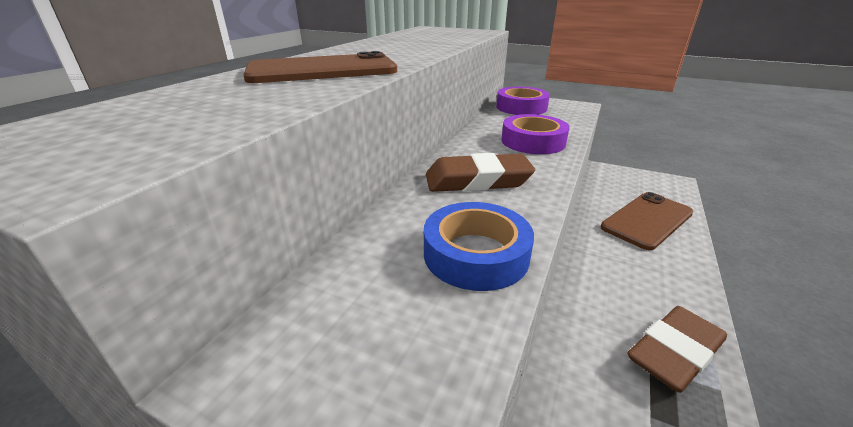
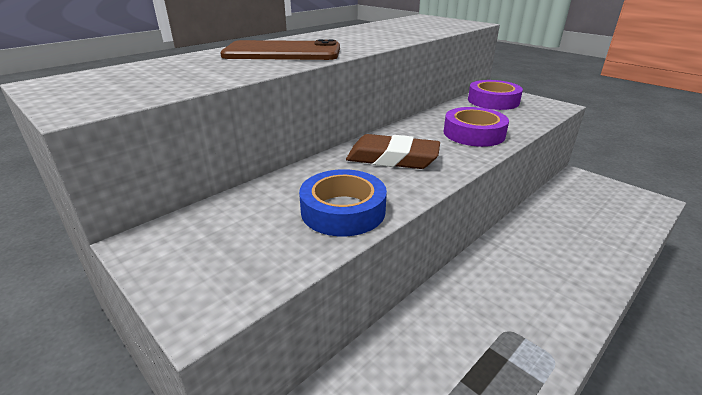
camera: 20 degrees right, 0 degrees up
brown phone [600,192,694,250] -> none
brown eraser [627,306,727,393] -> none

